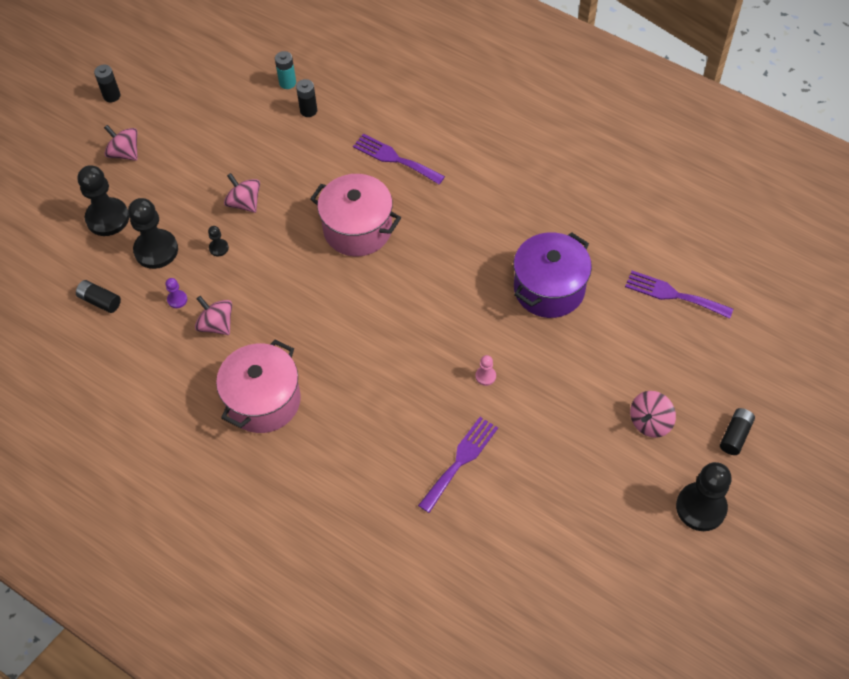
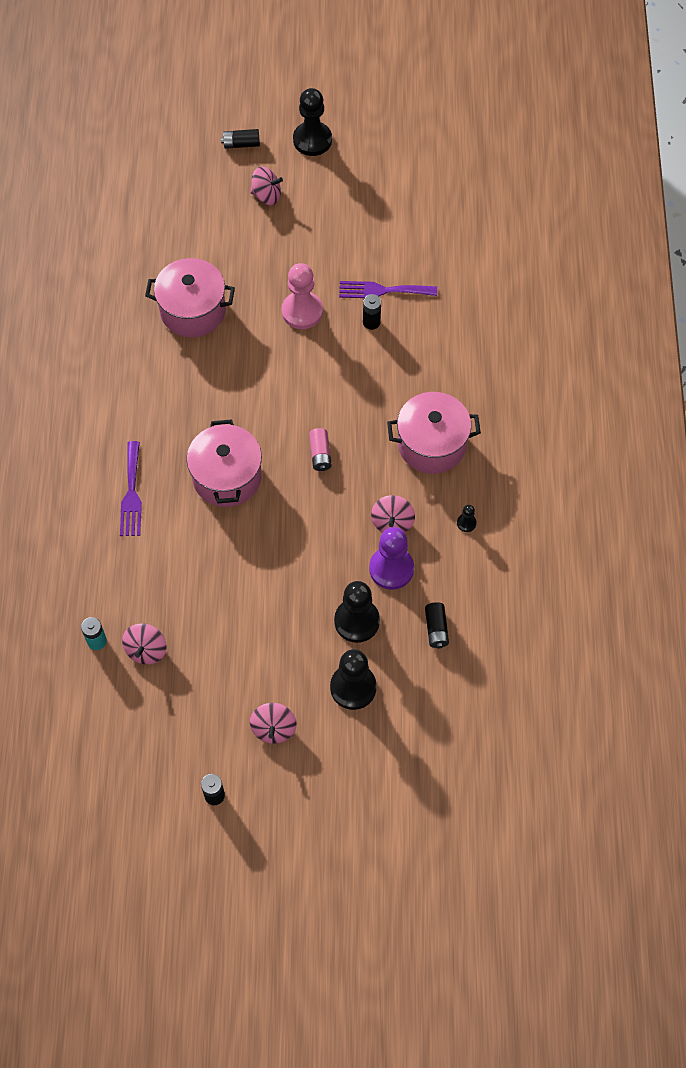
camera: 125 degrees left, 5 degrees up
purple pawn [166,278,187,308] -> purple pawn [369,527,414,590], size x2.26
black pawn [208,226,229,256] -> black pawn moved to [457,505,477,532]
pink spinning top [224,173,260,213] -> pink spinning top moved to [122,623,166,665]
black battery [296,79,317,117] -> black battery moved to [363,294,381,330]
pink pawn [475,355,496,386] -> pink pawn [281,263,323,329], size x2.26
purple pot [514,232,592,318] -> pink pot [145,258,235,337]
purple fork [625,271,733,319] -> none
none -> pink battery [309,428,332,471]

